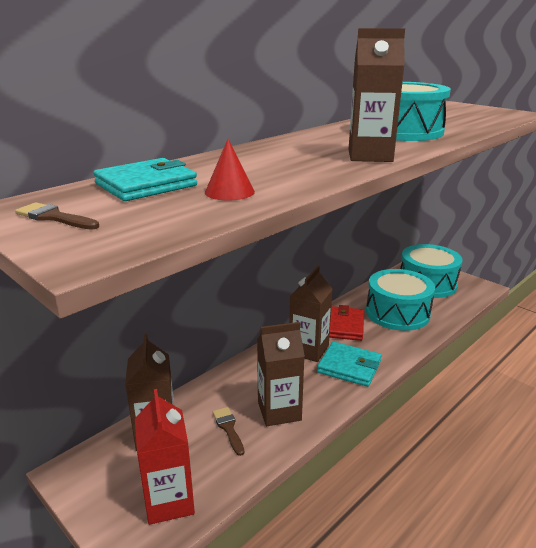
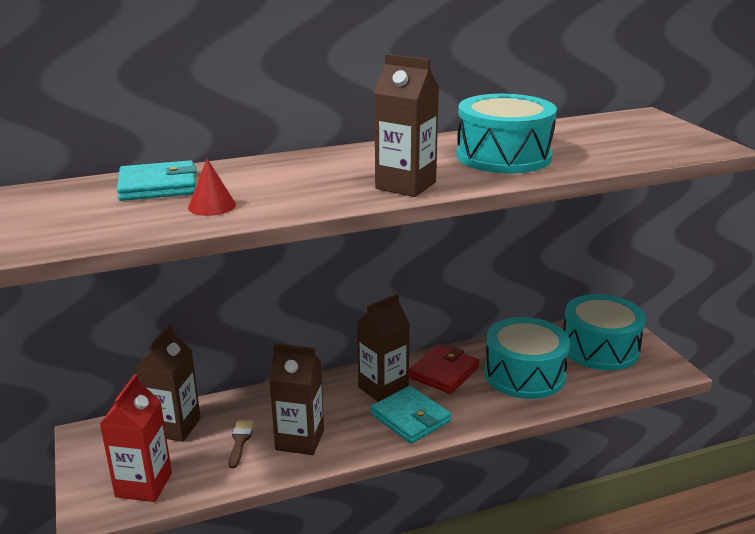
camera: 25 degrees right, 0 degrees up
brown brush [15,202,99,230] -> none

